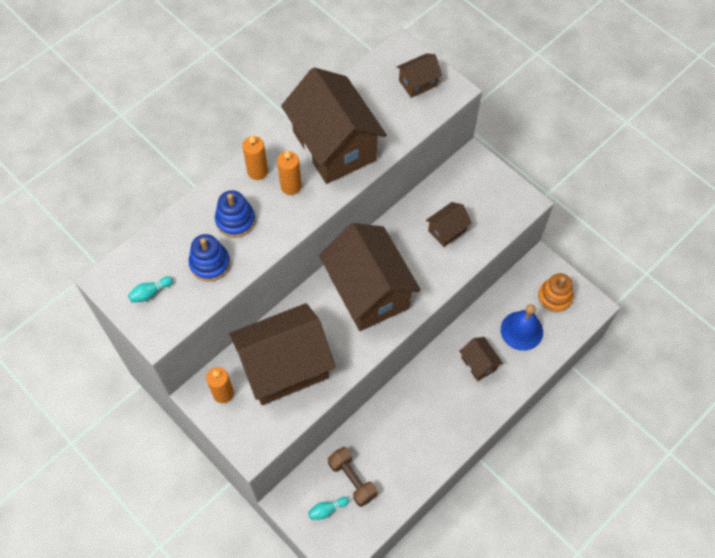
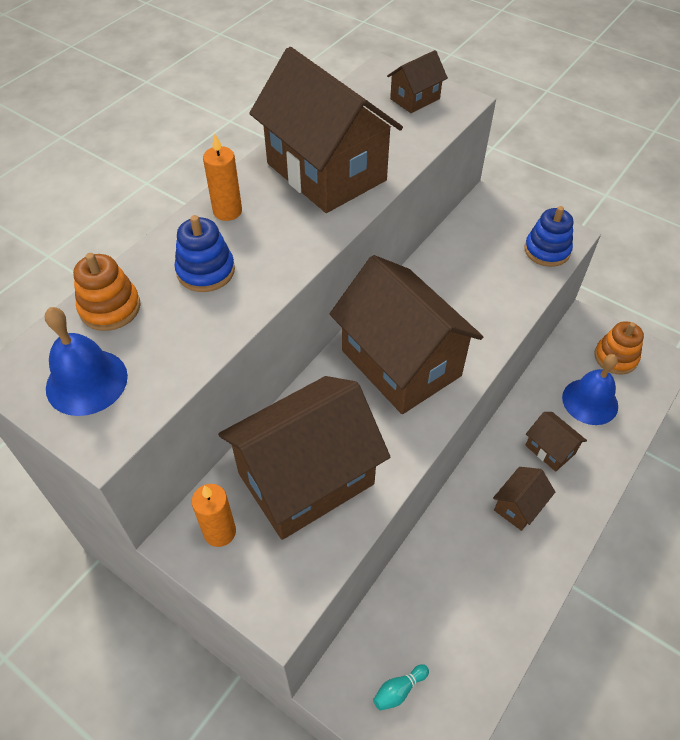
camera: 10 degrees left, 10 degrees down
turquoise bowling pin [128,276,173,302] -> blue bell [45,307,128,416]
blue stacking toy [188,234,230,282] -> blue stacking toy moved to [524,206,573,267]
orange candle [277,150,302,195] -> none
brown dumbbell [328,447,378,507] -> none
brown house [426,202,472,247] -> brown house moved to [493,467,555,531]
none -> orange stacking toy [73,253,141,331]

